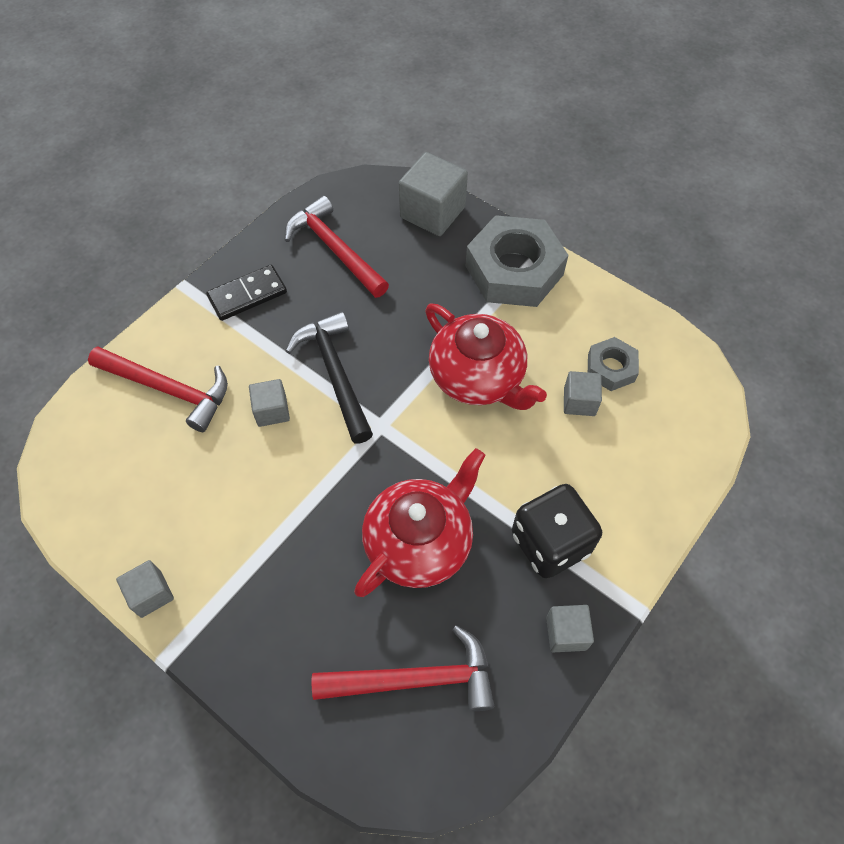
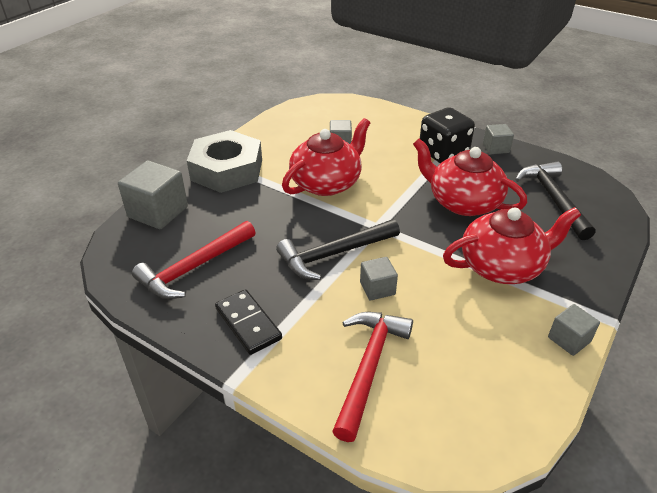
camera: 95 degrees left, 20 degrees down
red hammer [312,625,494,711] -> black hammer [515,161,595,240]
grey nut [588,337,639,391] -> none
none -> red teapot [443,207,581,284]

